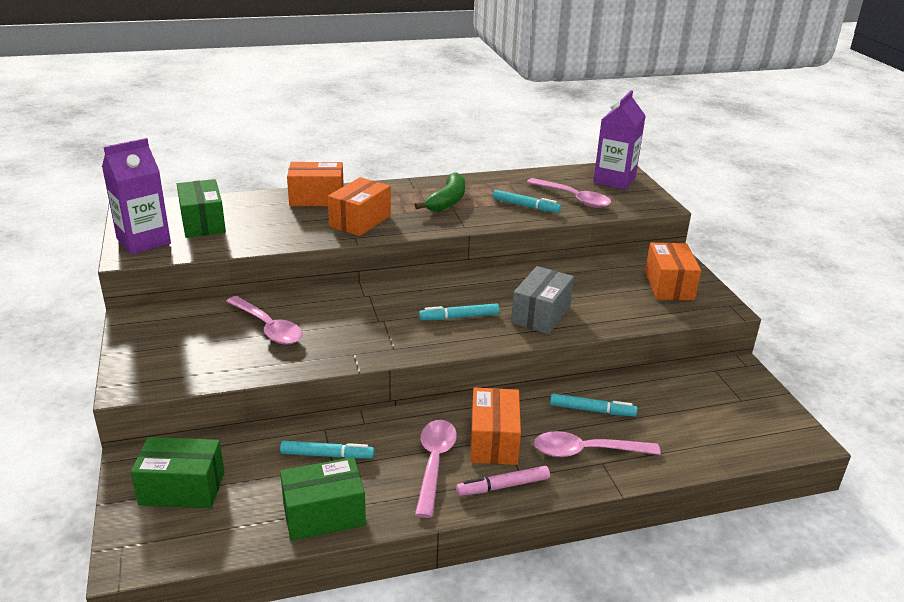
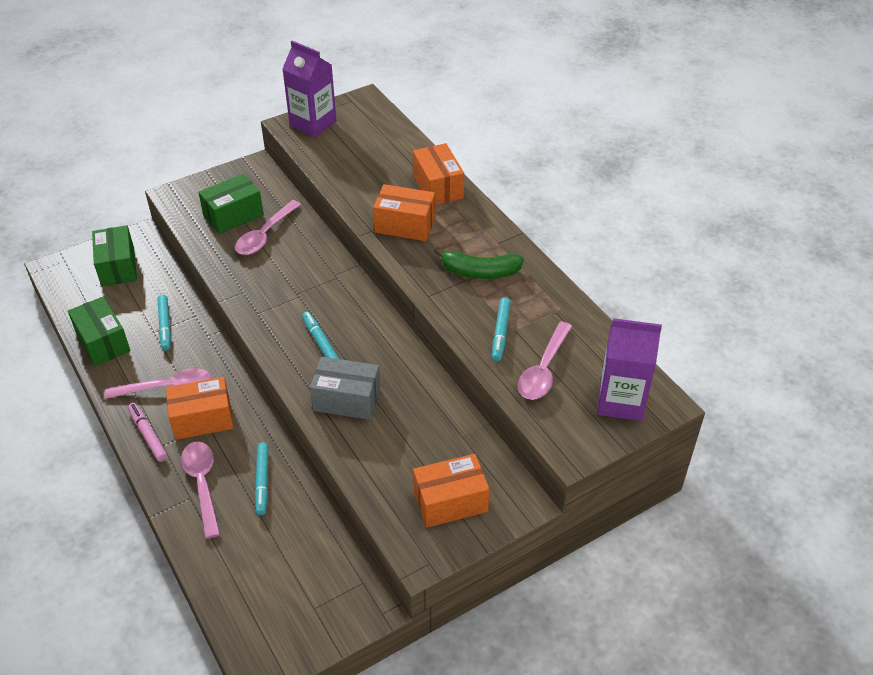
camera: 75 degrees right, 15 degrees up
green box [177,179,226,238] -> green box moved to [198,174,264,234]

